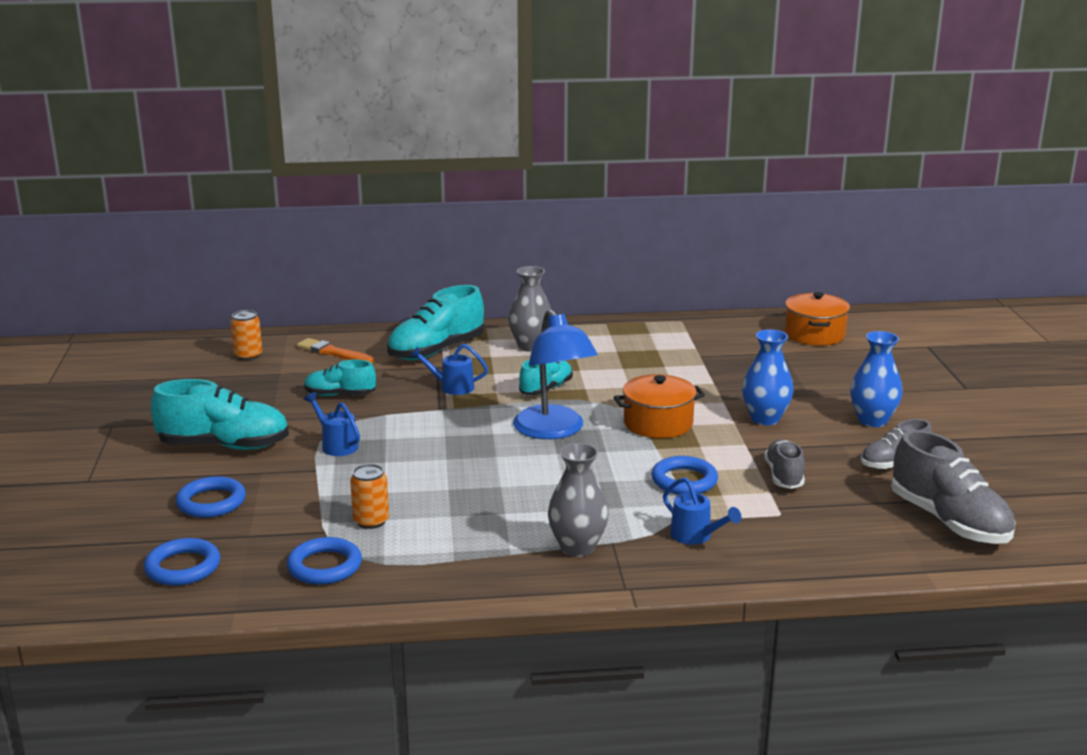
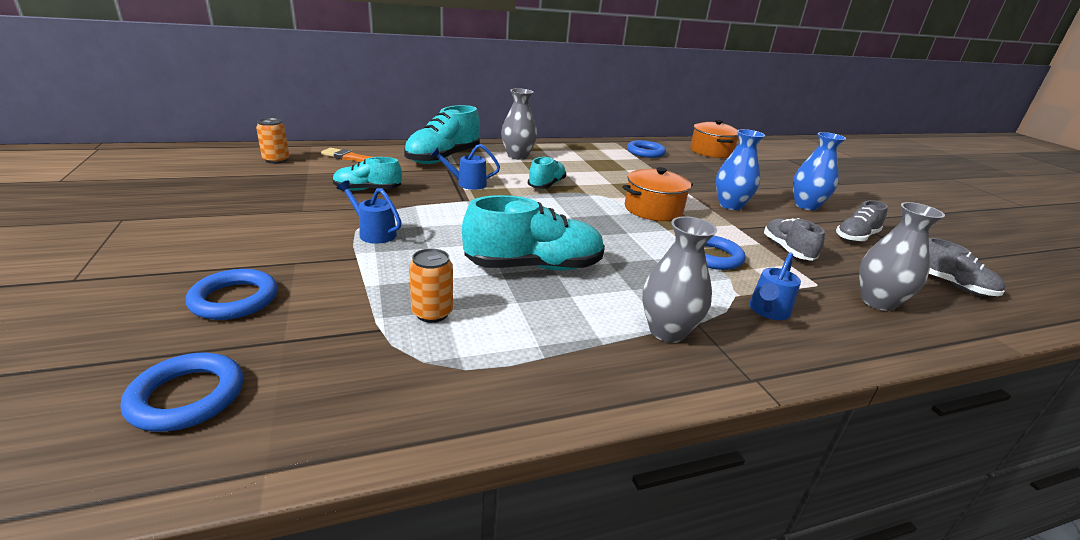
camera: 15 degrees left, 5 degrees up
turquoise shoe [151,379,289,450] -> turquoise shoe moved to [462,195,605,271]
blue ring [287,537,362,585] -> blue ring moved to [627,140,666,158]
blue lamp [513,309,598,439] -> none
blue watering can [663,477,741,545] -> blue watering can turned 90 degrees clockwise [749,252,801,320]
grey shoe [891,430,1016,544] -> grey shoe [929,238,1005,296], size x0.59
none -> grey vase [859,202,945,311]

